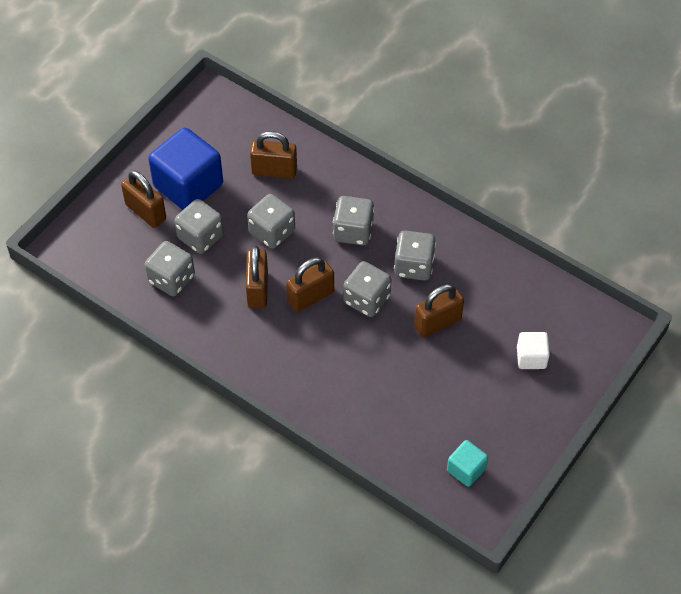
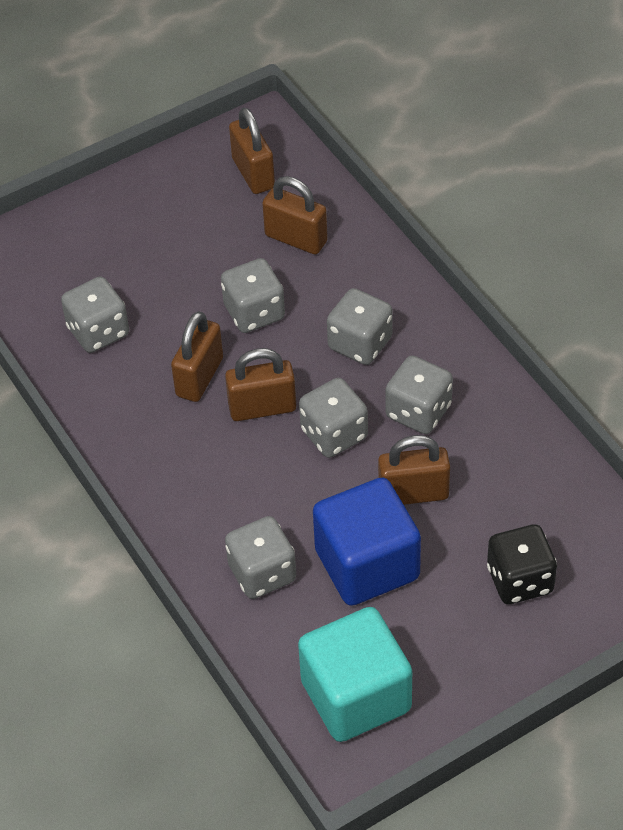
camera: 25 degrees right, 5 degrees down
brown padlock [121,170,166,228] -> brown padlock moved to [229,108,275,194]
blue cube [148,128,223,210] -> blue cube moved to [313,477,421,606]
grey dice [174,199,224,254] -> grey dice moved to [225,516,296,599]
turquoise cube [447,440,488,487] -> turquoise cube [298,607,412,742], size x1.99
white cube [517,332,550,369] -> black dice [487,524,557,604]

